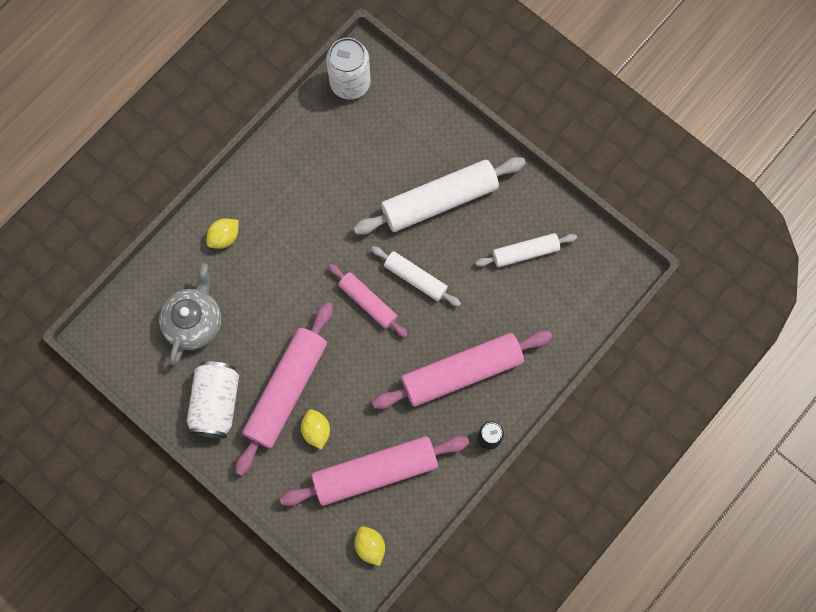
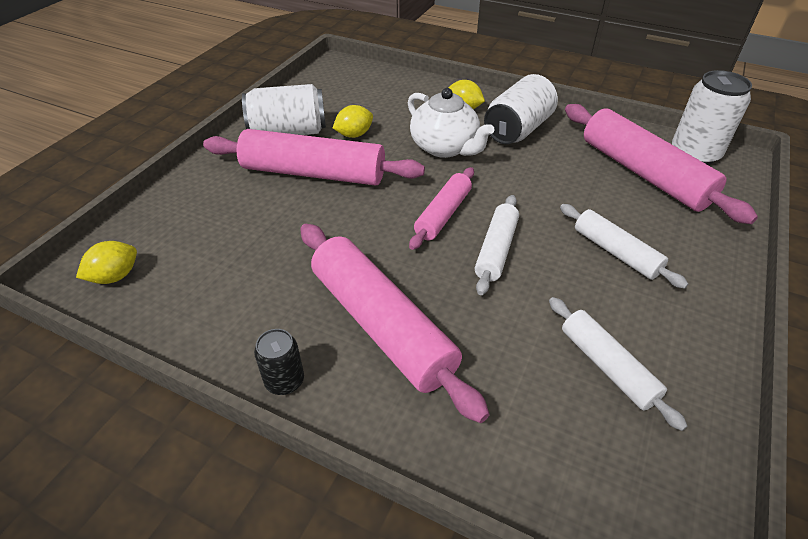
camera: 75 degrees right, 30 degrees down
grey teapot [159,263,221,365] -> none
pink rolling pin [280,436,469,506] -> pink rolling pin moved to [565,104,758,224]
yellow lemon [301,409,330,450] -> yellow lemon moved to [333,105,373,138]
white rolling pin [353,157,526,235] -> white rolling pin [560,204,688,289], size x0.56
none -> white teapot [408,88,495,158]
none -> white can [484,74,558,144]

